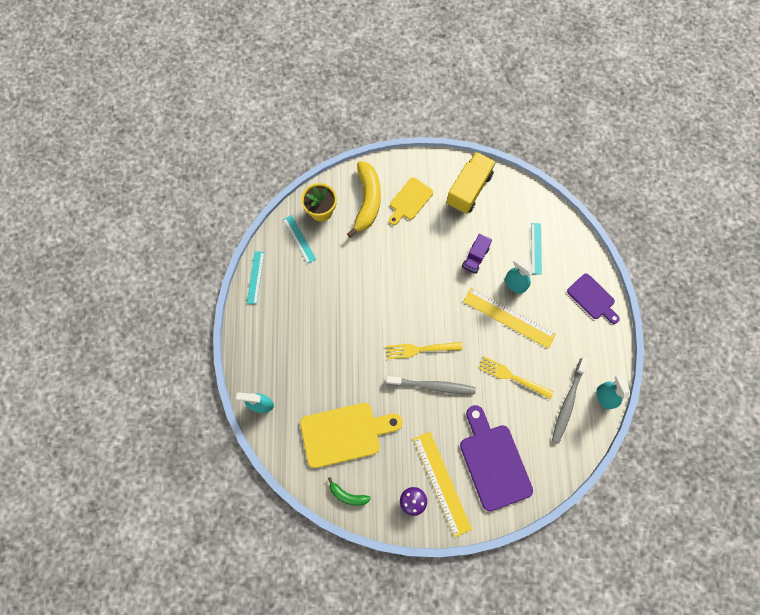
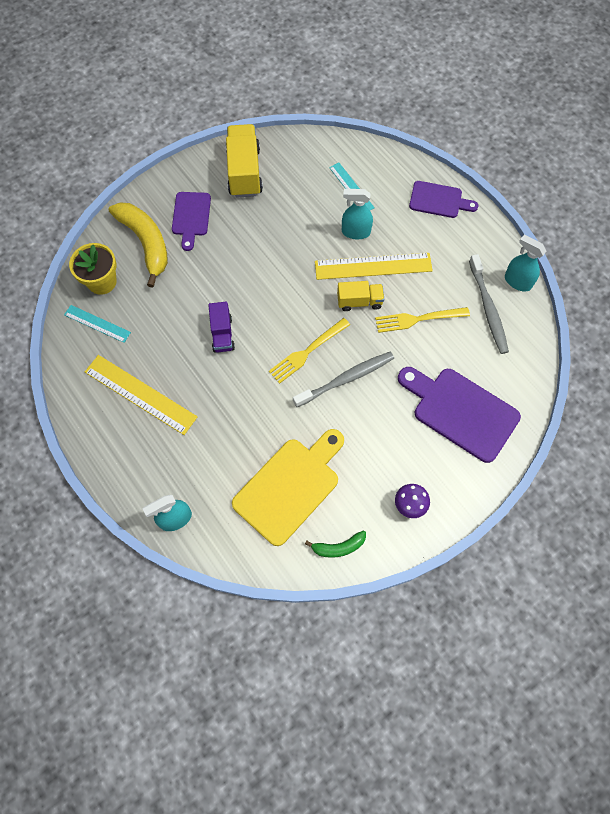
camera: 35 degrees left, 5 degrees down
turquoise ruler [247,251,265,304] -> none
yellow cutting board [389,177,433,225] -> purple cutting board [172,192,211,251]
yellow ruler [413,431,472,537] -> yellow ruler moved to [85,355,198,435]
purple truck [462,234,492,274] -> purple truck moved to [208,302,235,353]
none -> yellow truck [337,281,384,311]

